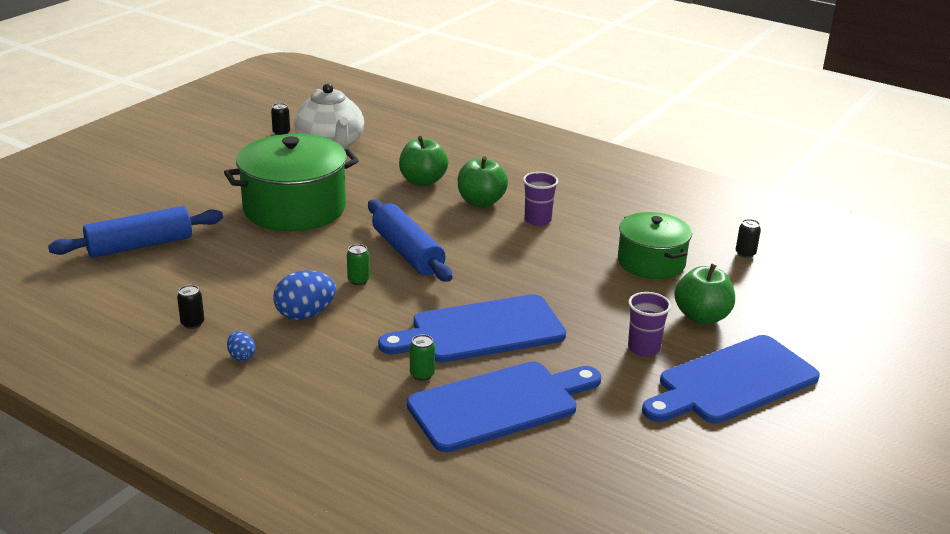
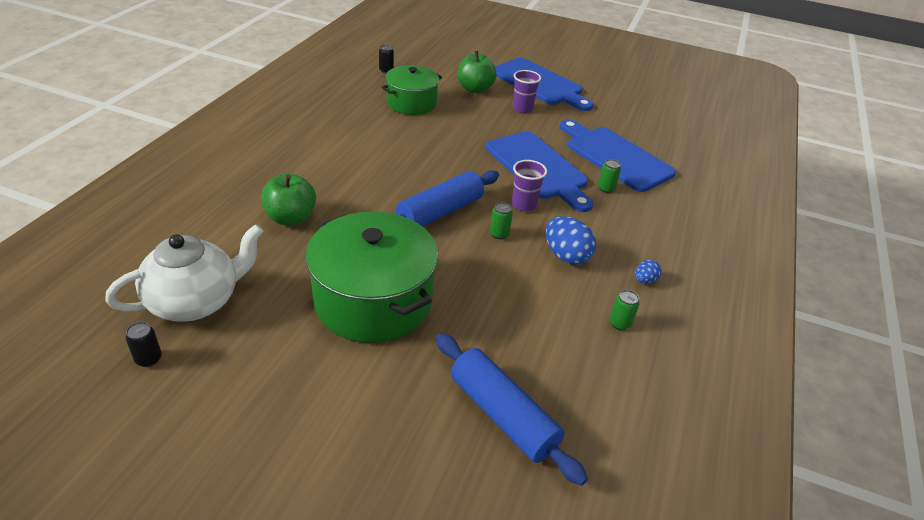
camera: 105 degrees left, 10 degrees up
black can [177,285,204,329] -> green can [610,290,639,331]
green apple [458,156,508,207] -> none
purple cup [523,172,558,226] -> purple cup moved to [512,160,547,211]

